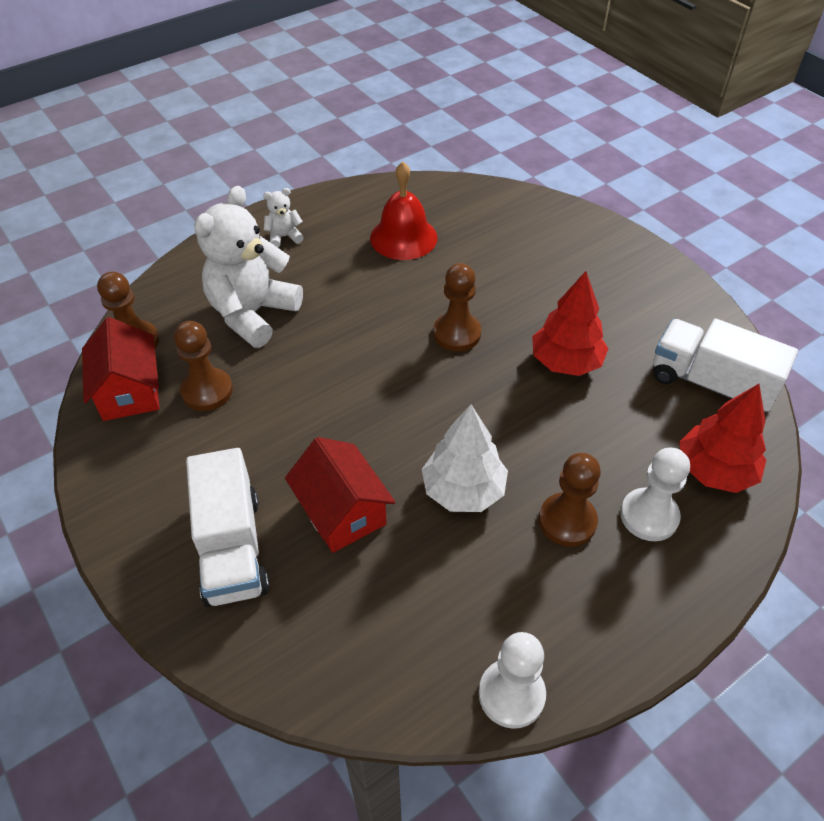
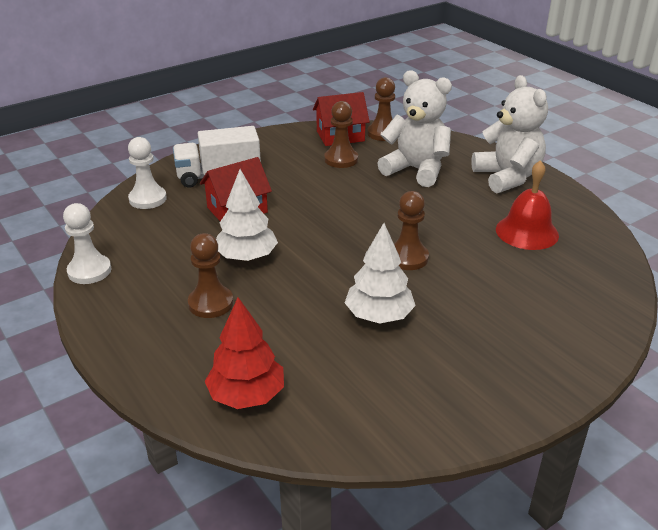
camera: 90 degrees right, 15 degrees down
white teddy bear [263,188,304,247] -> white teddy bear [471,75,548,194], size x2.28
red tree [532,271,608,376] -> white tree [345,223,416,324]
white pawn [620,448,690,541] -> white pawn moved to [128,137,167,209]
white truck [653,319,798,412] -> none

